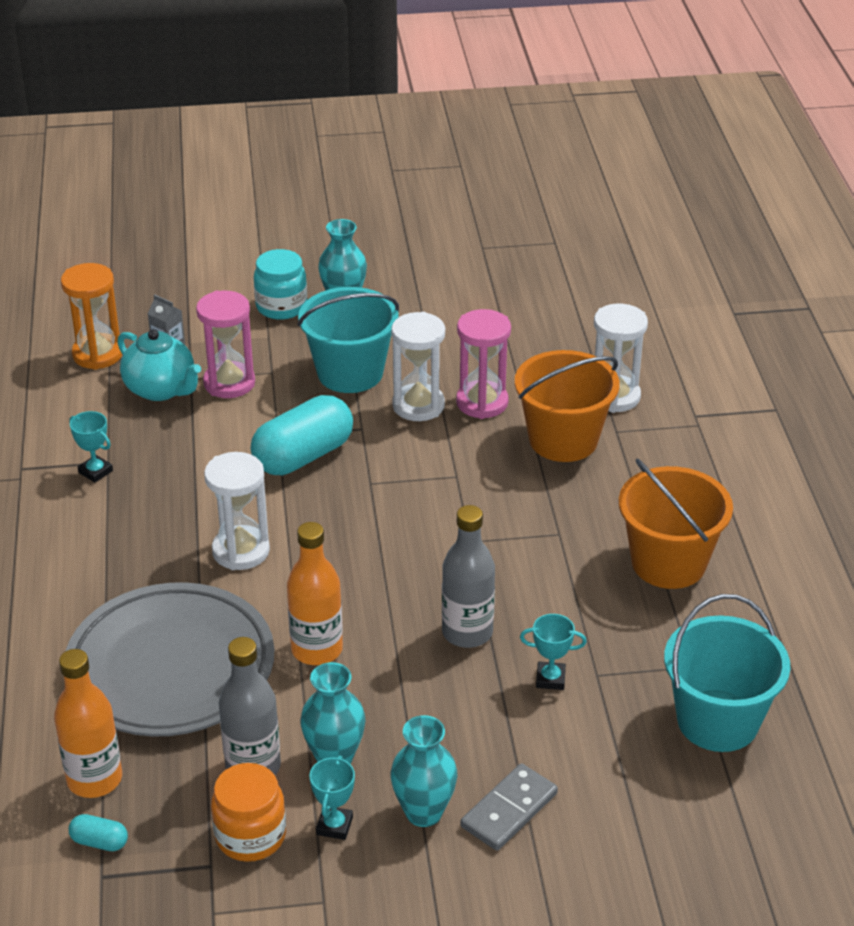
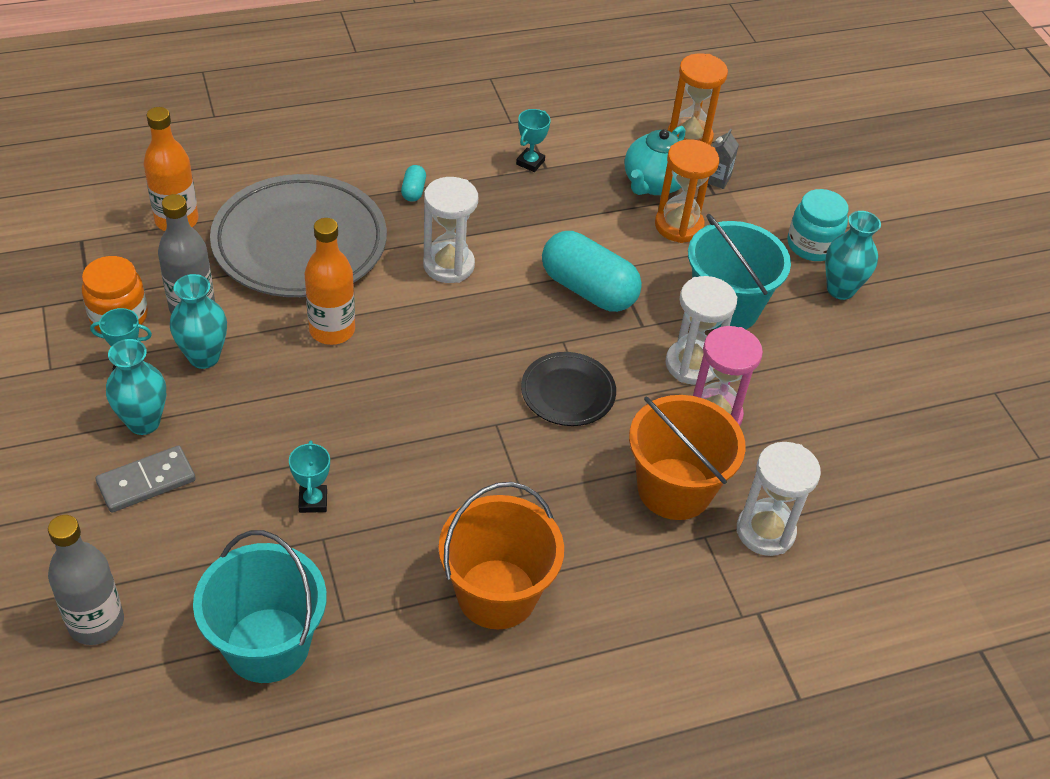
camera: 75 degrees right, 10 degrees up
turquoise capsule [69,814,128,851] -> turquoise capsule moved to [401,165,426,202]
pink hourglass [196,291,255,398] -> orange hourglass [655,139,719,243]
grey bottle [442,505,495,648] -> grey bottle moved to [48,515,124,645]
grey domino [461,763,558,851] -> grey domino turned 60 degrees counterclockwise [96,445,196,513]
none -> black plate [521,352,616,426]

